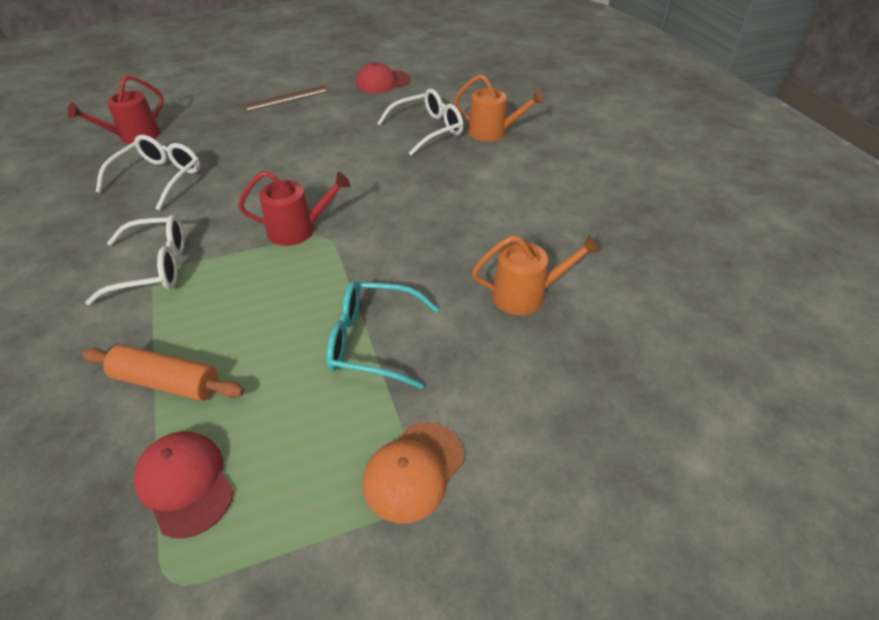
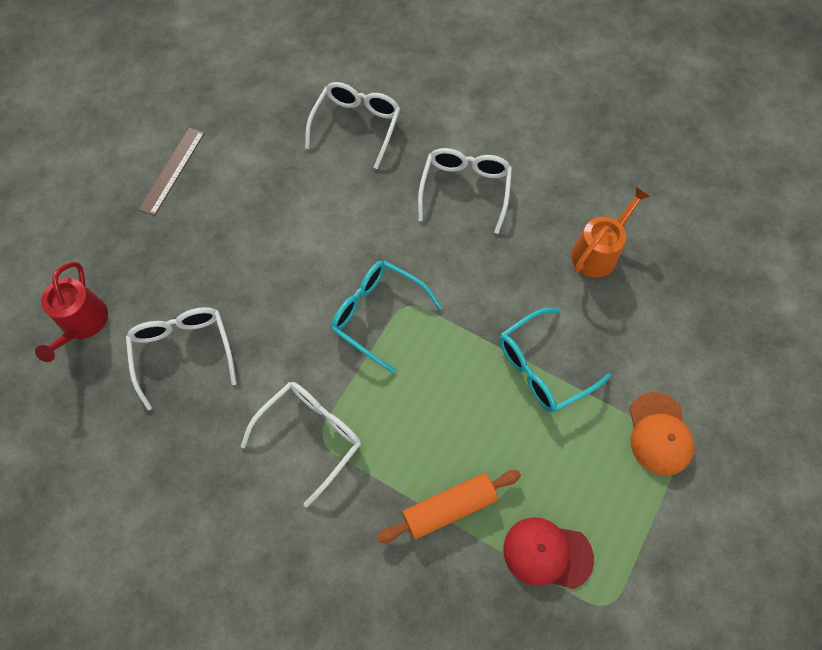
camera: 40 degrees left, 20 degrees up
red watering can [238,171,350,246] -> turquoise glasses [331,260,442,374]
red cap [356,62,411,93] -> none
orange watering can [454,74,544,141] -> none
none -> white glasses [418,148,512,234]

